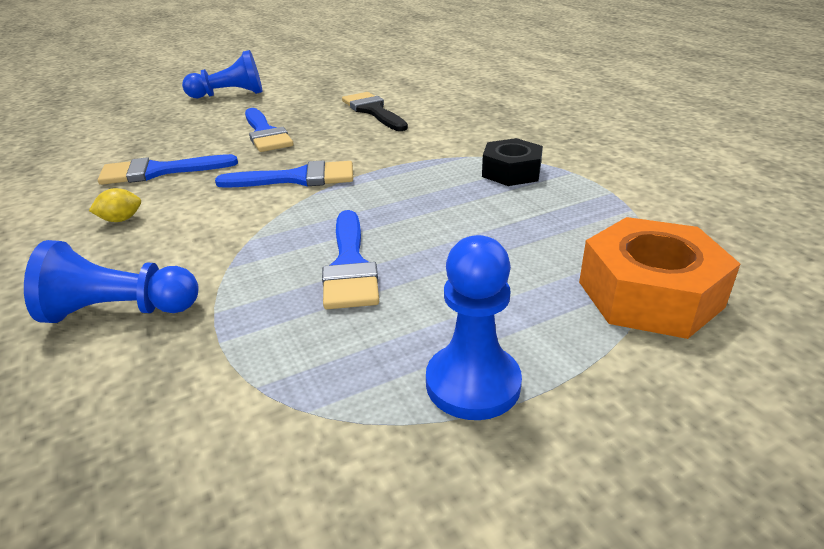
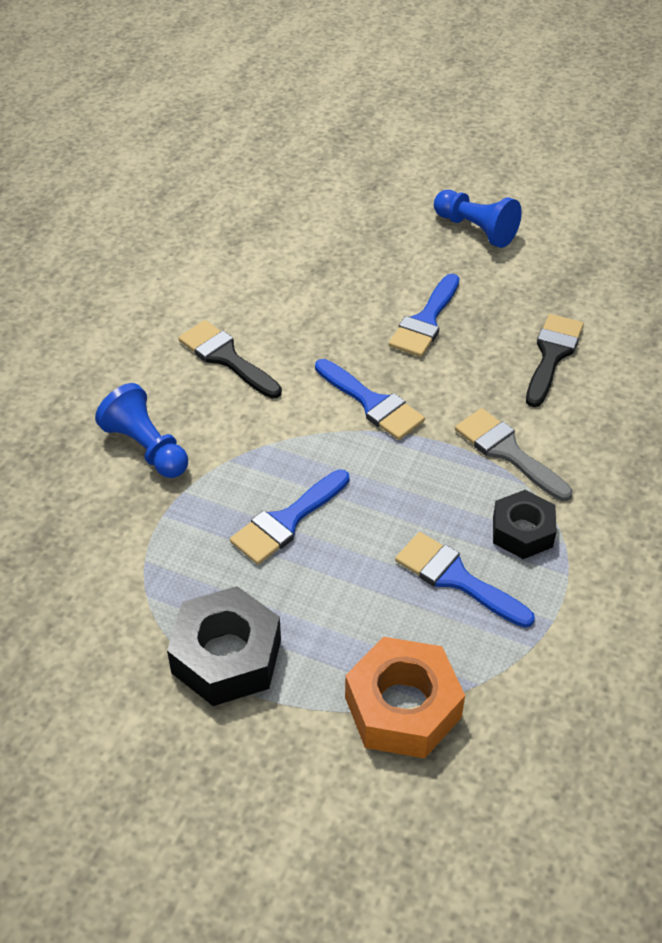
camera: 50 degrees right, 15 degrees up
yellow lemon [89,188,141,222] -> black brush [179,320,282,398]
blue brush [98,154,238,185] -> blue brush moved to [395,532,535,628]
blue pawn [426,235,522,420] -> black nut [167,586,281,706]
none -> grey brush [455,408,572,501]

